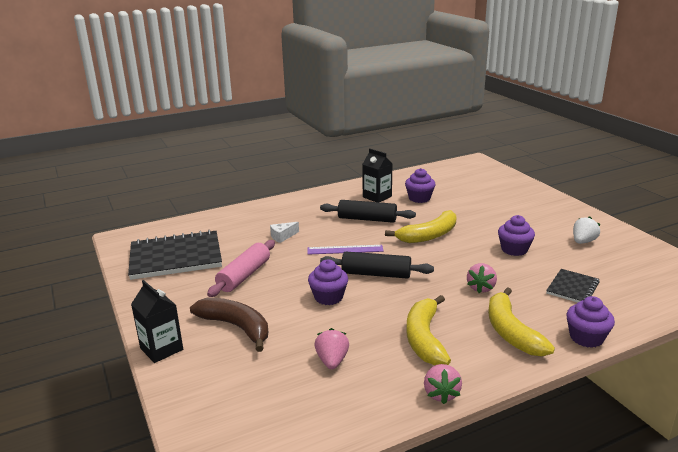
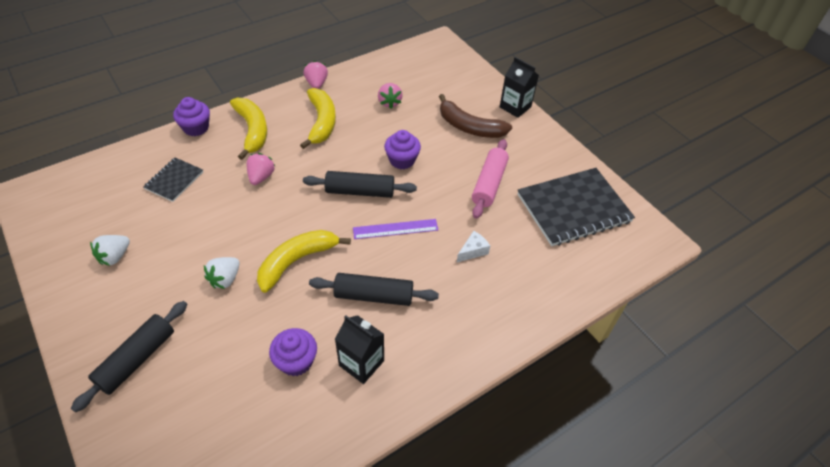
camera: 170 degrees right, 25 degrees up
purple cupcake [498,215,535,256] -> none
none -> black rolling pin [71,301,187,413]
none -> white strawberry [204,257,240,289]

